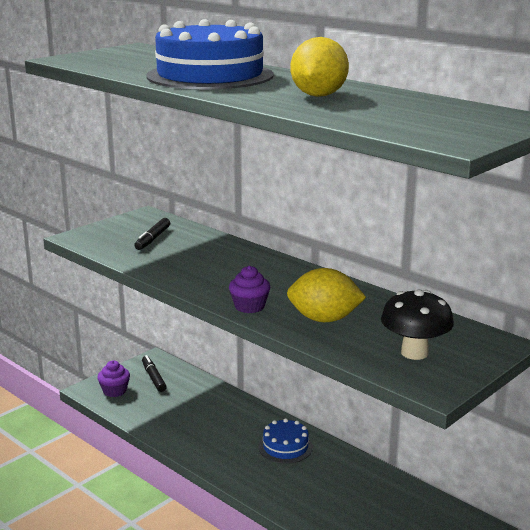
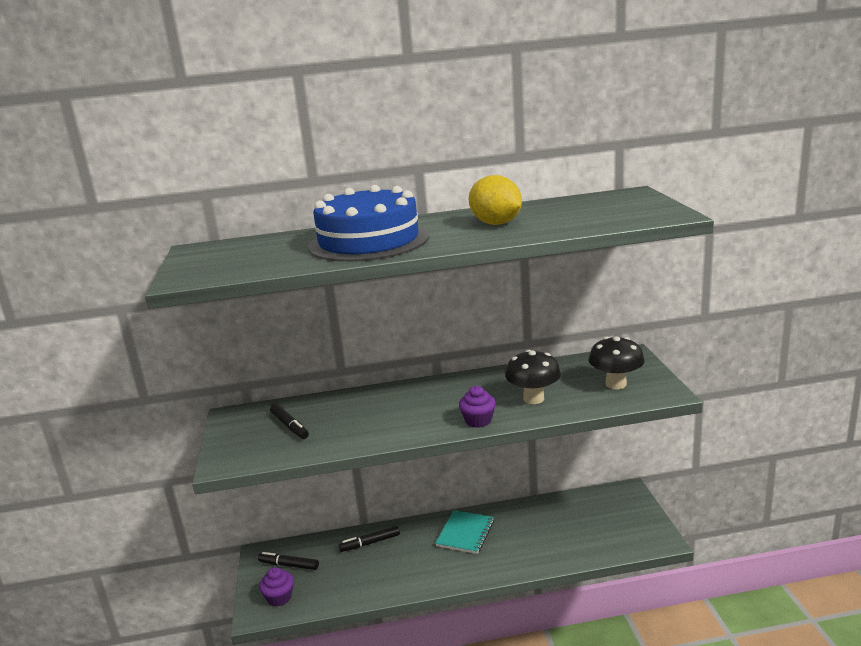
camera: 50 degrees left, 0 degrees up
blue cake [259,418,313,463] -> turquoise notebook [435,510,494,554]
yellow lemon [287,268,366,322] -> black mushroom [505,350,561,404]
none -> black marker [338,526,400,552]

